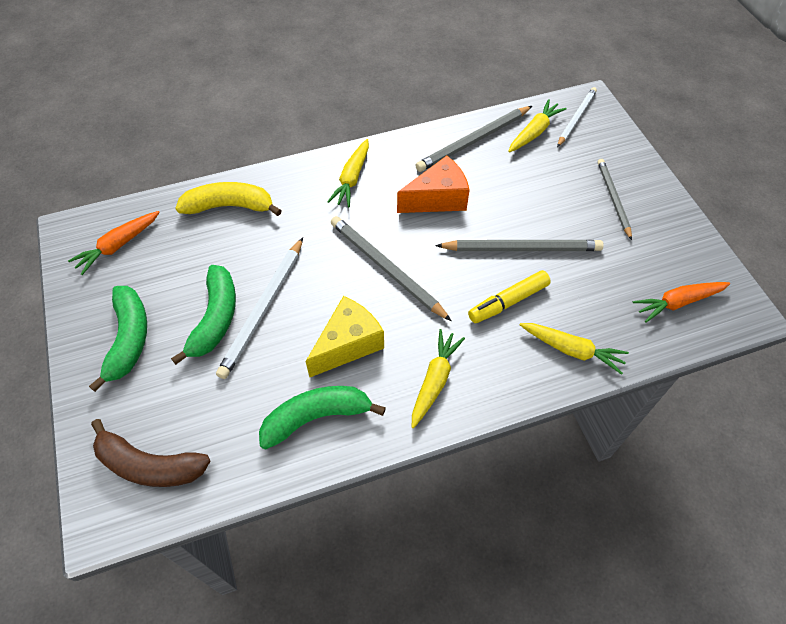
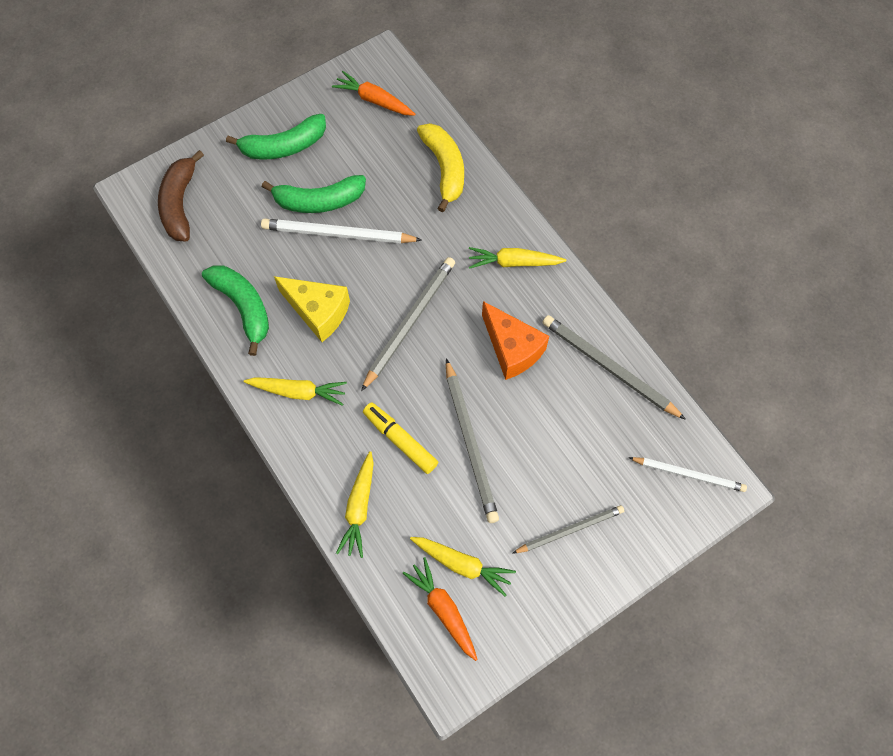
camera: 75 degrees right, 10 degrees up
yellow carrot [509,99,566,152] -> yellow carrot moved to [410,537,516,596]

